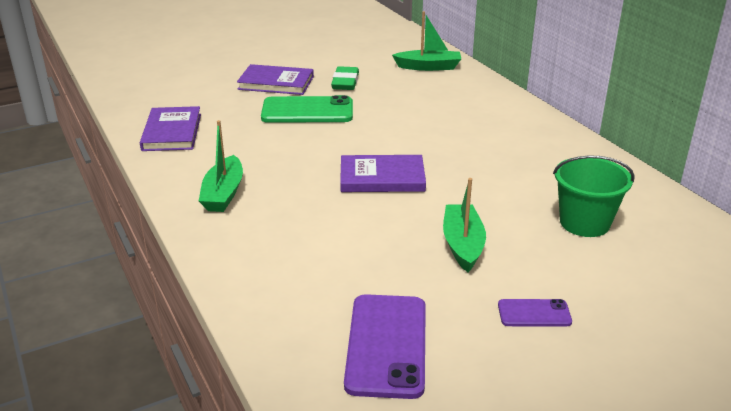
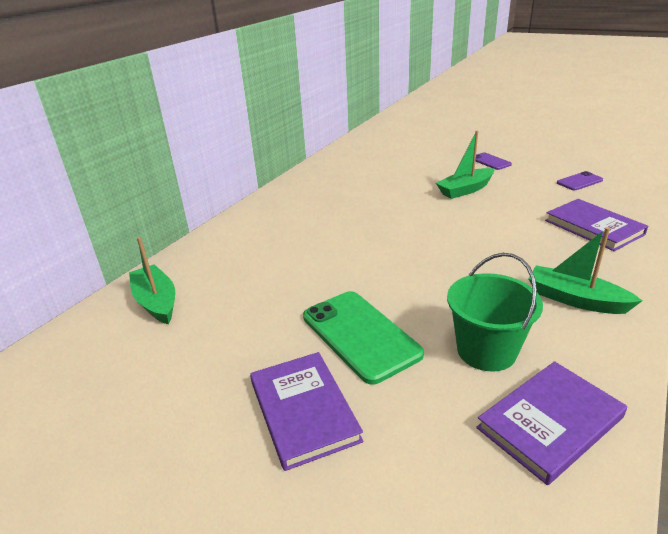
camera: 120 degrees left, 0 degrees up
green boat [199,120,243,212] -> green boat turned 120 degrees counterclockwise [528,227,642,314]
green eraser [331,66,359,90] -> none
purple book [340,155,426,192] -> purple book moved to [545,199,648,251]
purple phone [344,294,426,399] -> purple phone [557,171,603,190], size x0.52
green bucket [553,155,635,237] -> green bucket moved to [447,253,543,372]

